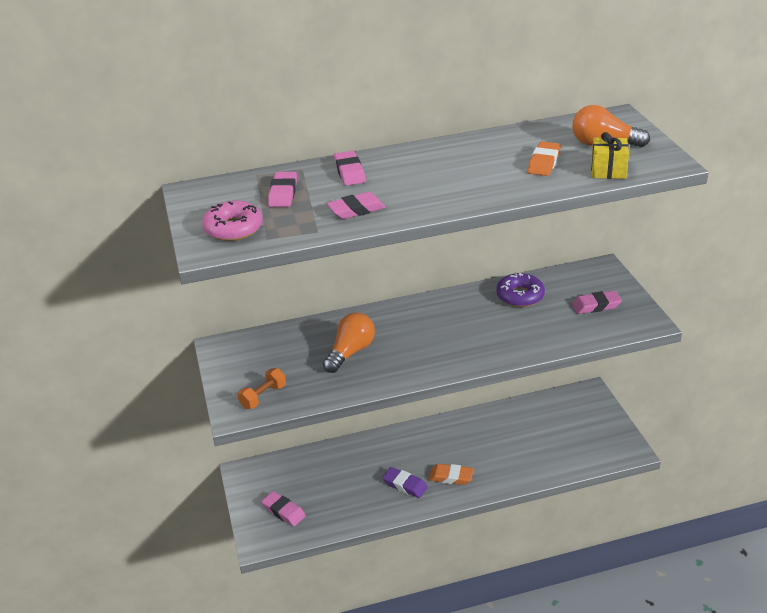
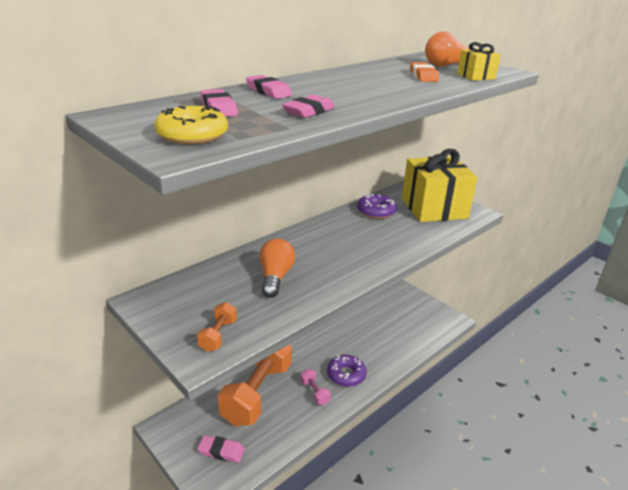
camera: 30 degrees left, 5 degrees down
pink donut [202,201,263,241] -> yellow donut [154,106,228,145]
purple eraser [382,467,428,498] -> pink dumbbell [300,369,331,405]
orange eraser [428,464,473,485] -> purple donut [327,355,367,387]
pink eraser [572,291,622,314] -> yellow gift [402,149,477,222]
none -> orange dumbbell [218,344,292,426]

